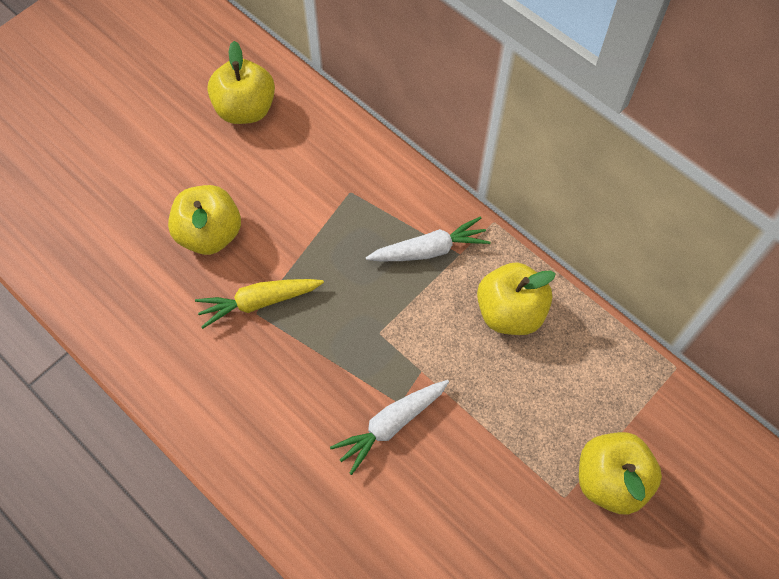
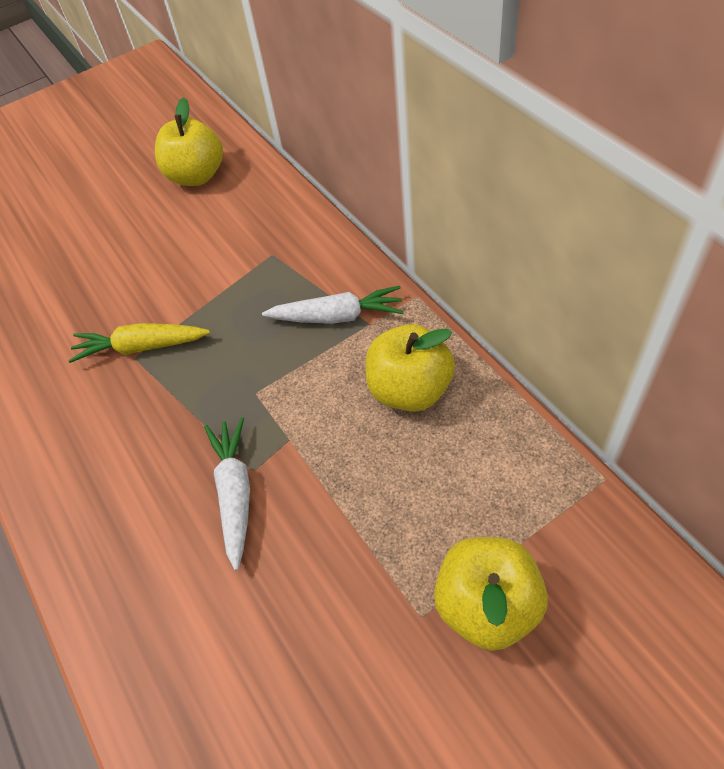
camera: 20 degrees right, 10 degrees down
yellow apple [168,185,241,255] -> none
white carrot [330,380,449,475] -> white carrot turned 105 degrees clockwise [204,417,250,571]

